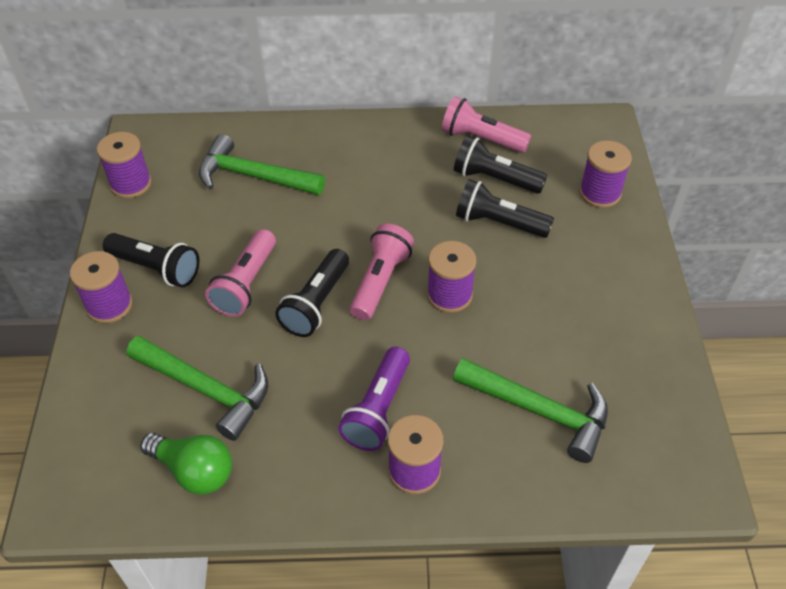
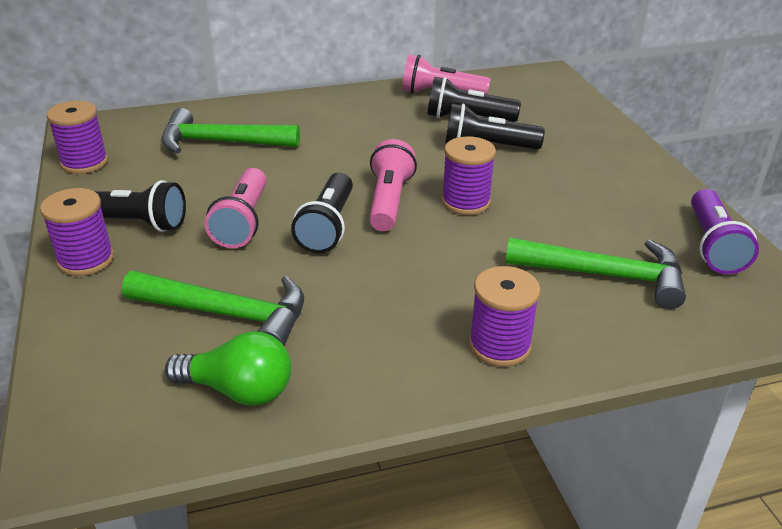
camera: 15 degrees left, 15 degrees down
purple flashlight [338,347,410,451] -> purple flashlight moved to [691,189,759,274]
purple spool [579,140,632,208] -> none

